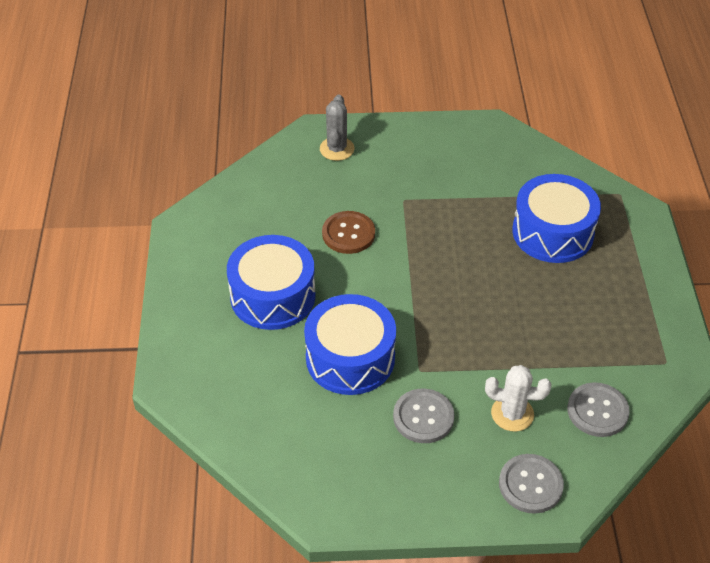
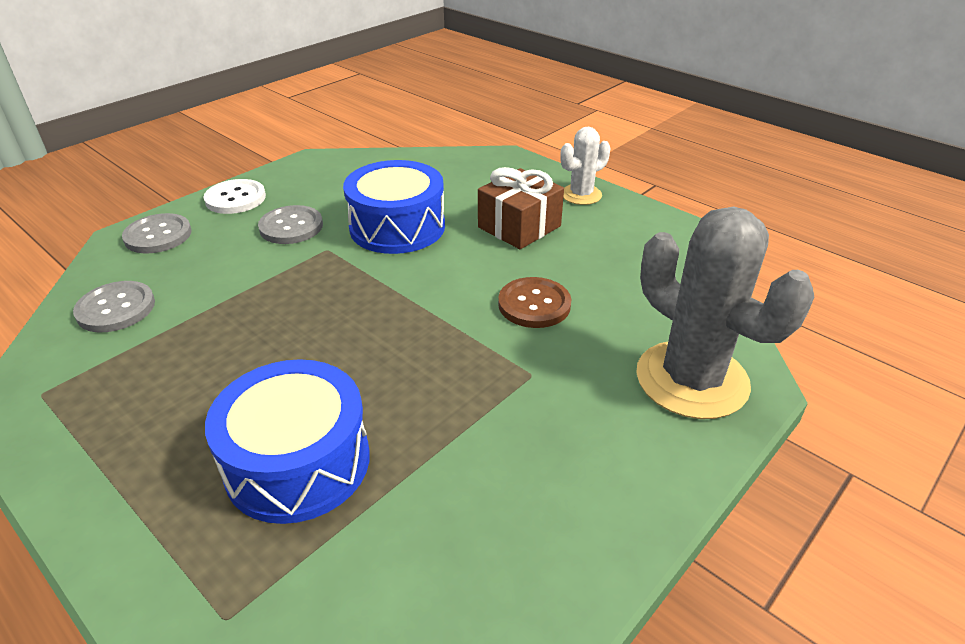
camera: 135 degrees right, 10 degrees down
blue drum [227,235,316,330] -> brown gift [478,167,564,249]
grey cactus [320,94,354,161] -> grey cactus [636,206,814,419], size x1.91
white cactus [485,365,551,432] -> white cactus moved to [560,127,611,205]
none -> white button [204,179,266,214]

